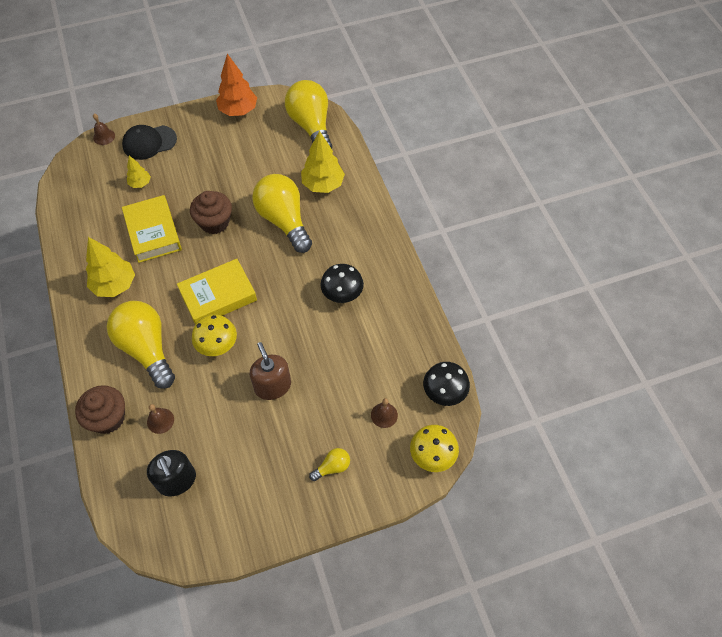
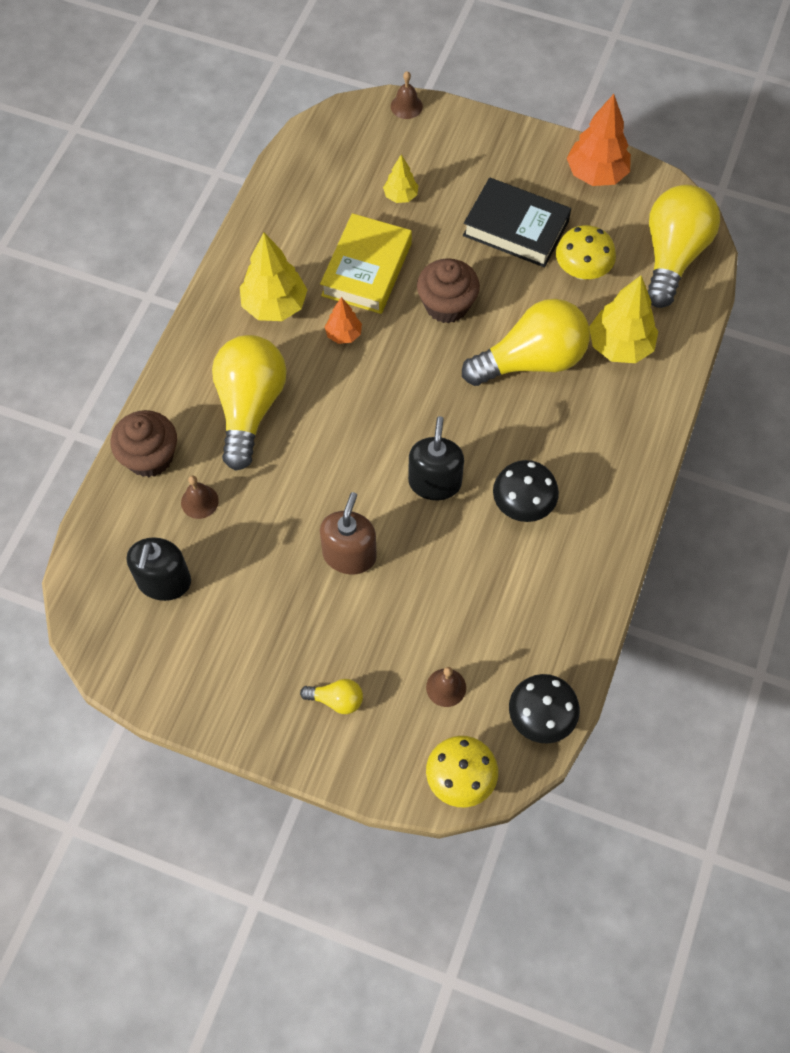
camera: 40 degrees right, 5 degrees up
black cap [122,125,177,160] -> none
yellow book [177,259,257,324] -> none
yellow mushroom [192,315,237,356] -> yellow mushroom moved to [556,225,616,280]
yellow light bulb [252,174,312,253] -> yellow light bulb turned 60 degrees clockwise [462,299,590,386]
none -> orange tree [325,297,362,344]
none -> black soap dispenser [408,416,464,500]
none -> black book [463,178,571,267]

